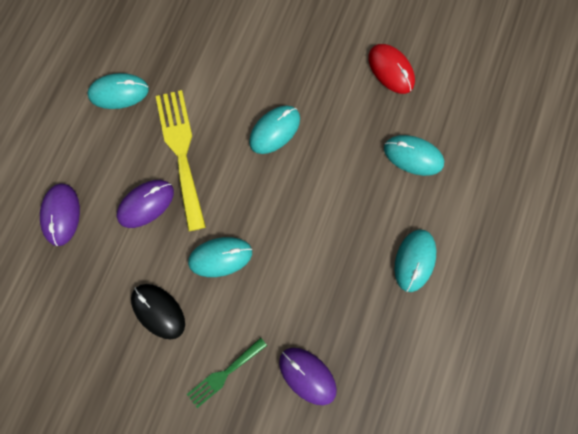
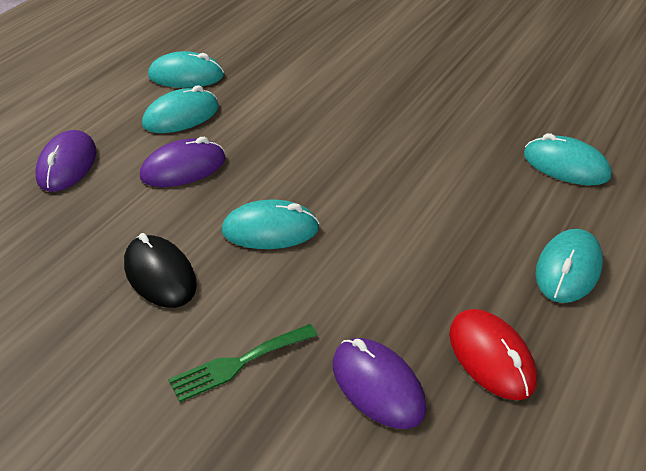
camera: 10 degrees right, 35 degrees down
yellow fork [156,90,206,231] -> none
turquoise mouse [249,106,300,154] -> turquoise mouse moved to [142,85,219,133]
red mouse [368,44,415,94] -> red mouse moved to [449,309,537,400]

